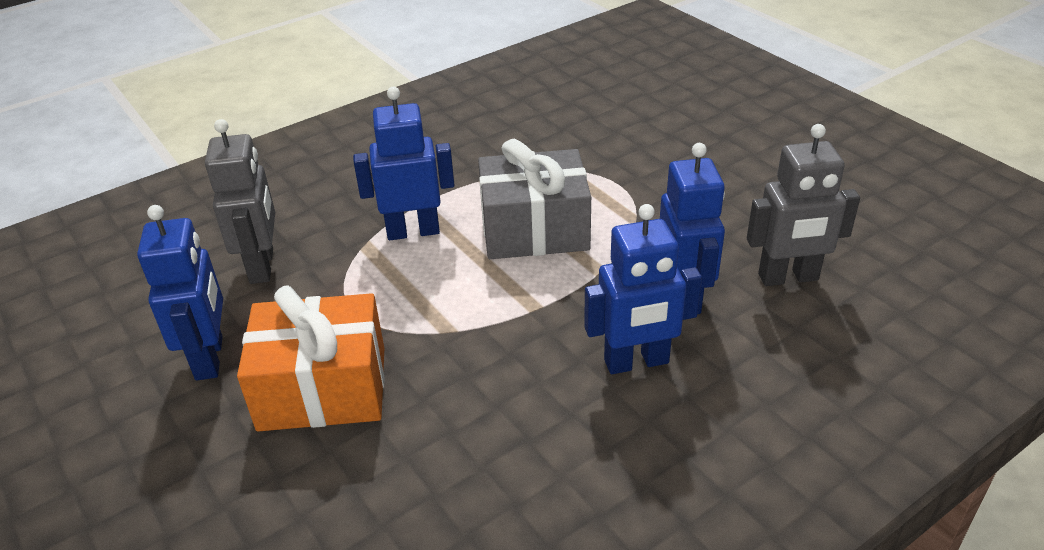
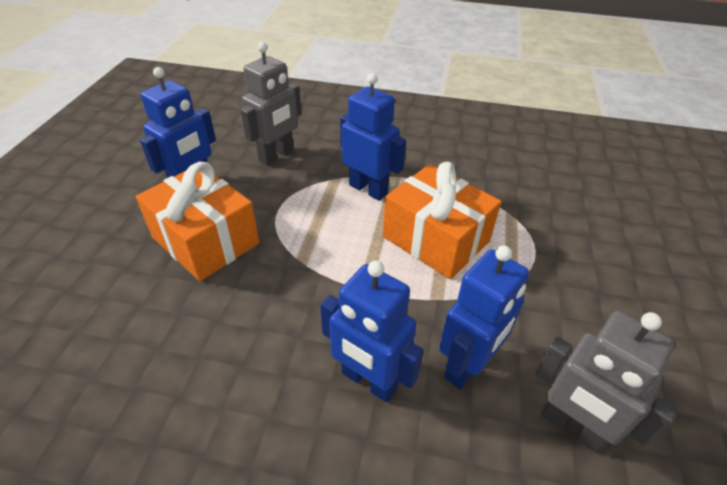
camera: 45 degrees right, 5 degrees up
grey gift [478,139,591,259] -> orange gift [383,162,501,279]

